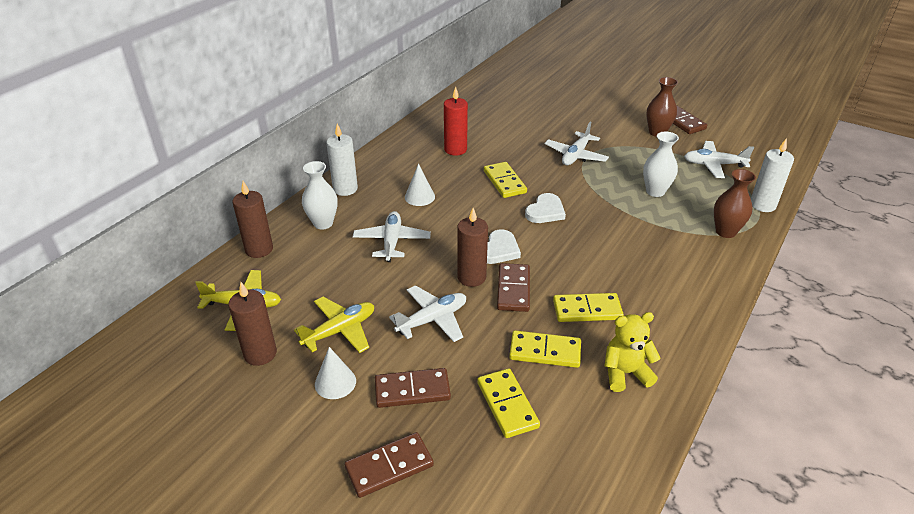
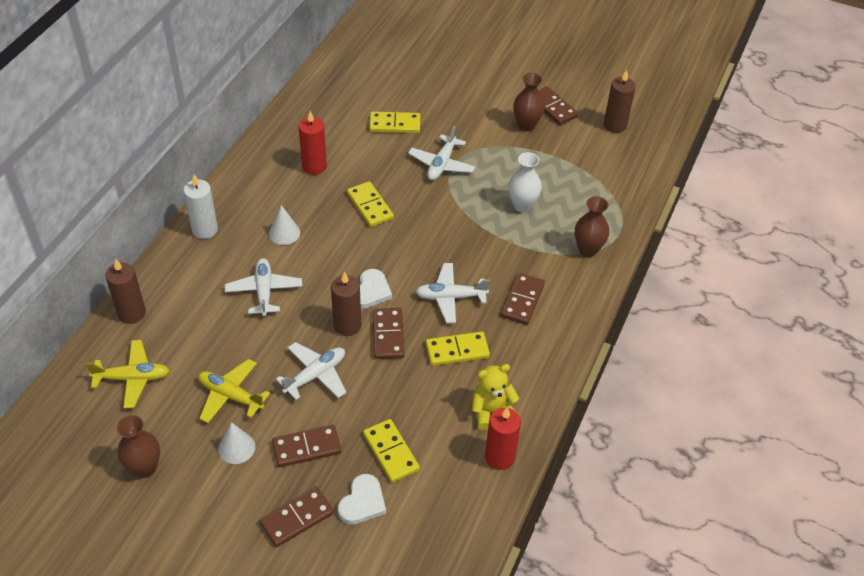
camera: 10 degrees left, 10 degrees up
brown candle [228,282,277,366] -> brown candle moved to [604,70,636,133]
yellow plane [294,297,374,353] -> yellow plane turned 105 degrees counterclockwise [198,359,270,423]
white vase [302,161,338,230] -> none
yellow domino [509,330,581,368] -> yellow domino moved to [369,112,420,133]
white heart [525,193,566,223] -> white heart moved to [338,474,386,524]
white plane [684,141,754,178] -> white plane moved to [416,263,490,323]
white candle [751,138,794,212] -> none
none -> brown vase [117,415,160,478]
none -> red candle [485,407,521,470]
none -> brown domino [501,273,545,325]

